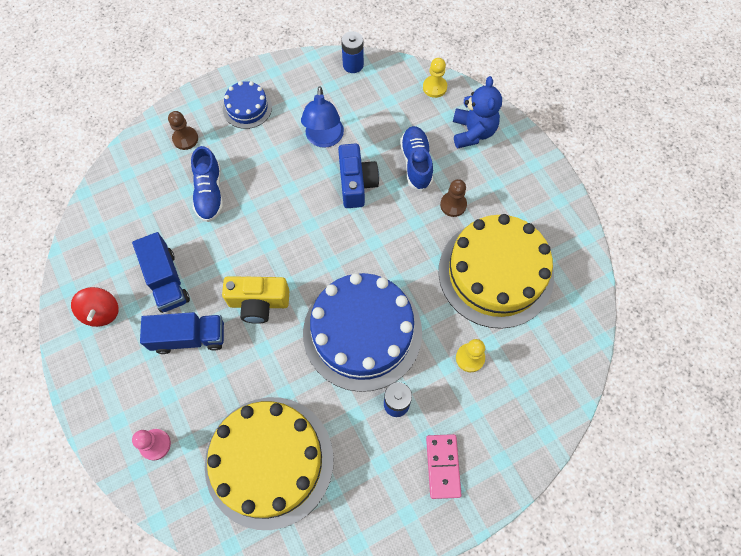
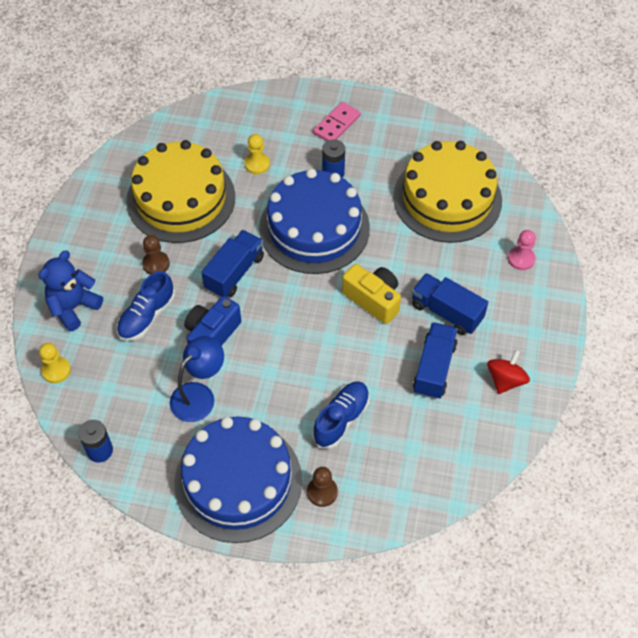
camera: 140 degrees left, 10 degrees down
blue cake [223,81,272,129] -> blue cake [174,417,302,543], size x2.10
none -> blue truck [201,230,264,298]

